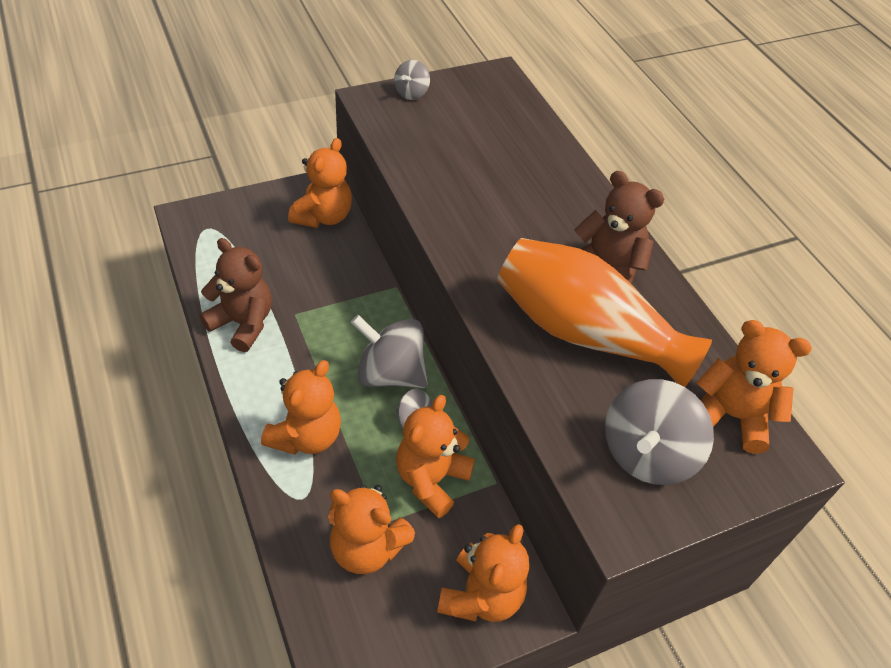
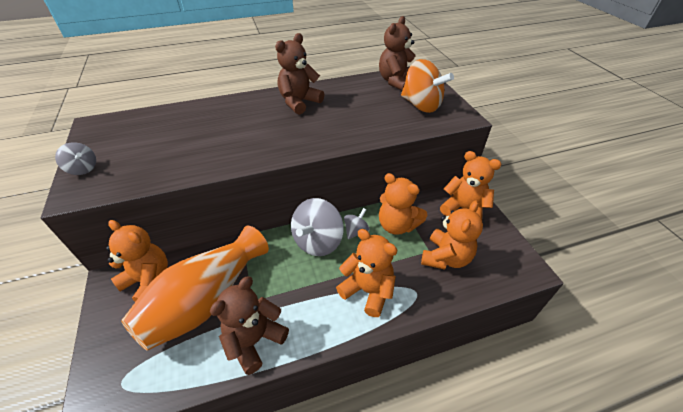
camera: 80 degrees left, 5 degrees down
orange vase [497,238,712,387] -> orange vase moved to [121,226,269,350]
grey spinning top [605,379,714,485] -> orange spinning top [401,59,454,113]
orange teddy bear [697,320,812,454] -> brown teddy bear [379,16,415,90]

